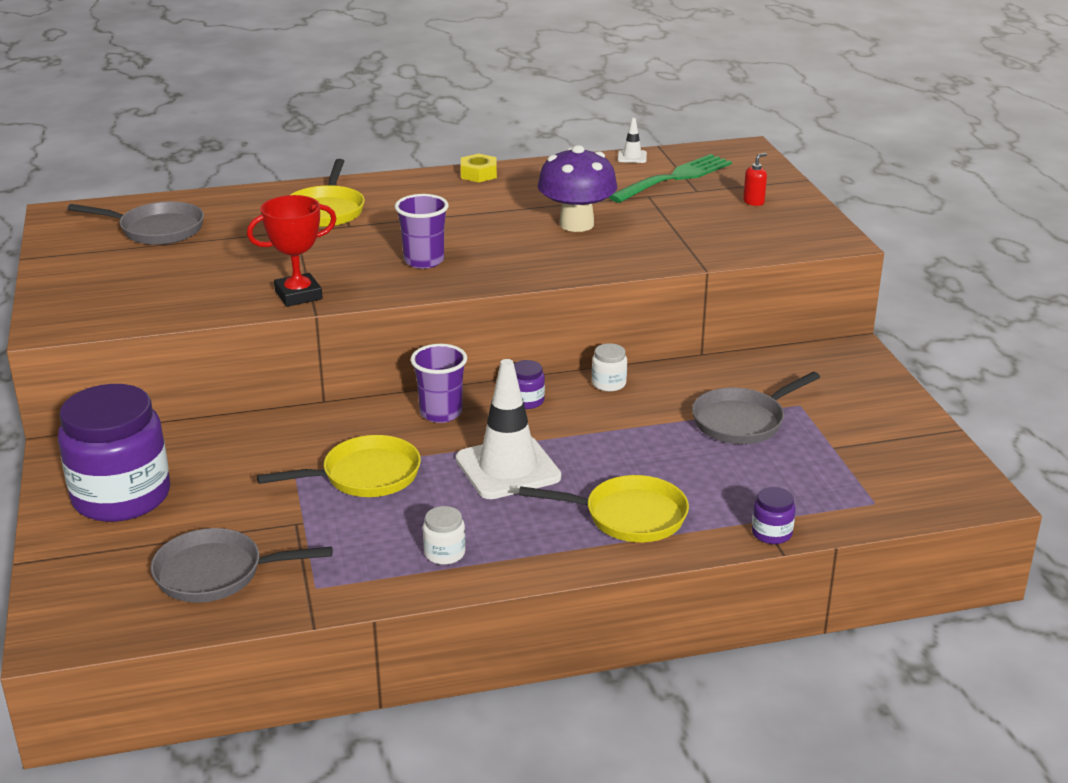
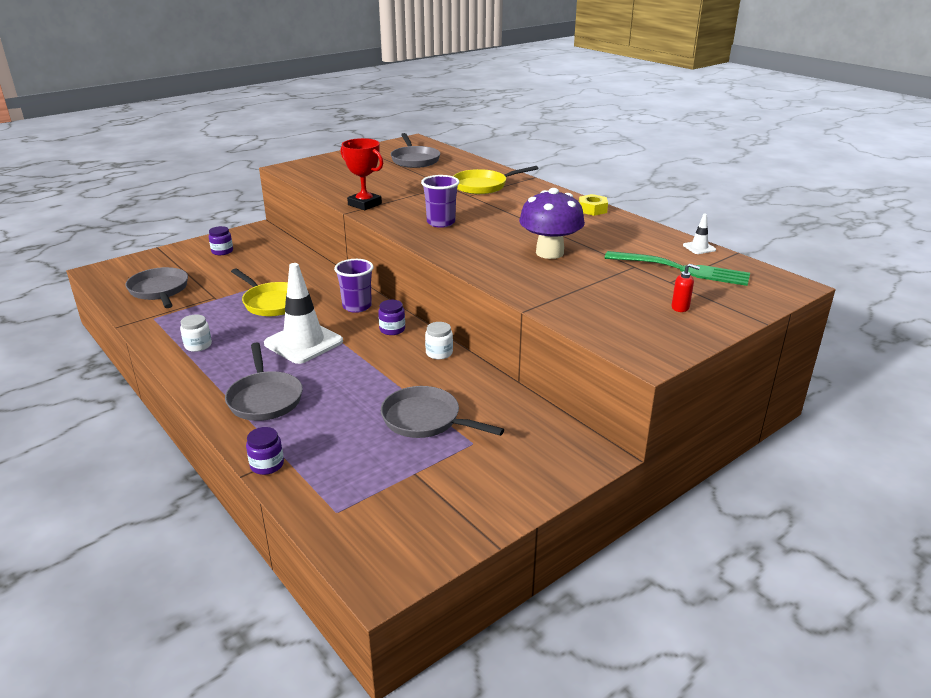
camera: 65 degrees right, 0 degrees up
purple jar [58,384,170,522] -> purple jar [209,226,233,255], size x0.40
yellow pan [519,475,689,542] -> grey pan [225,343,303,421]

